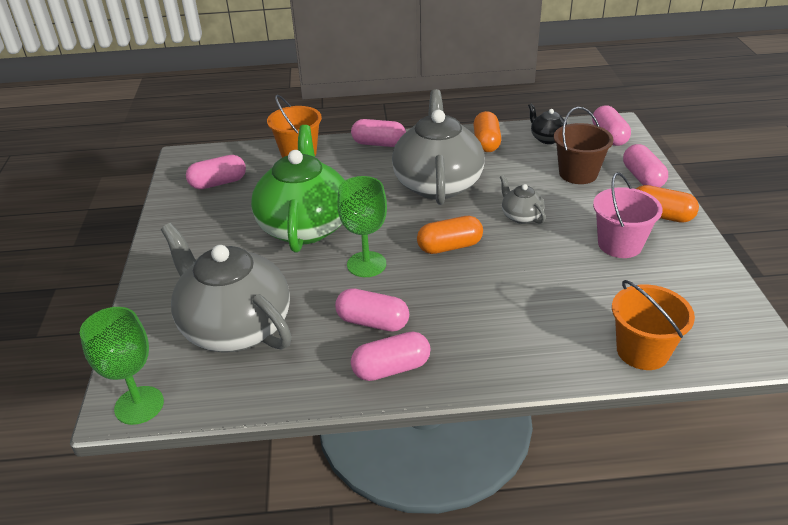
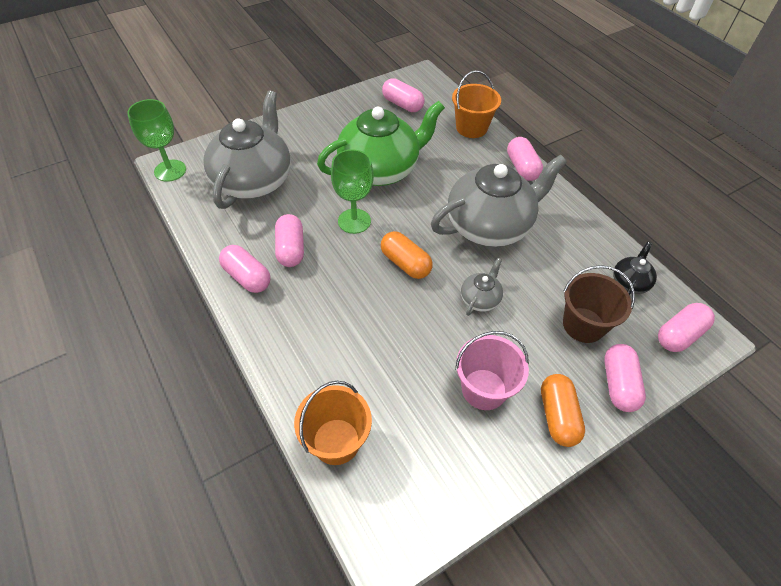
camera: 60 degrees right, 15 degrees up
orange capsule [473,111,501,152] -> none
pink capsule [623,144,668,187] -> pink capsule turned 45 degrees counterclockwise [604,344,646,412]

